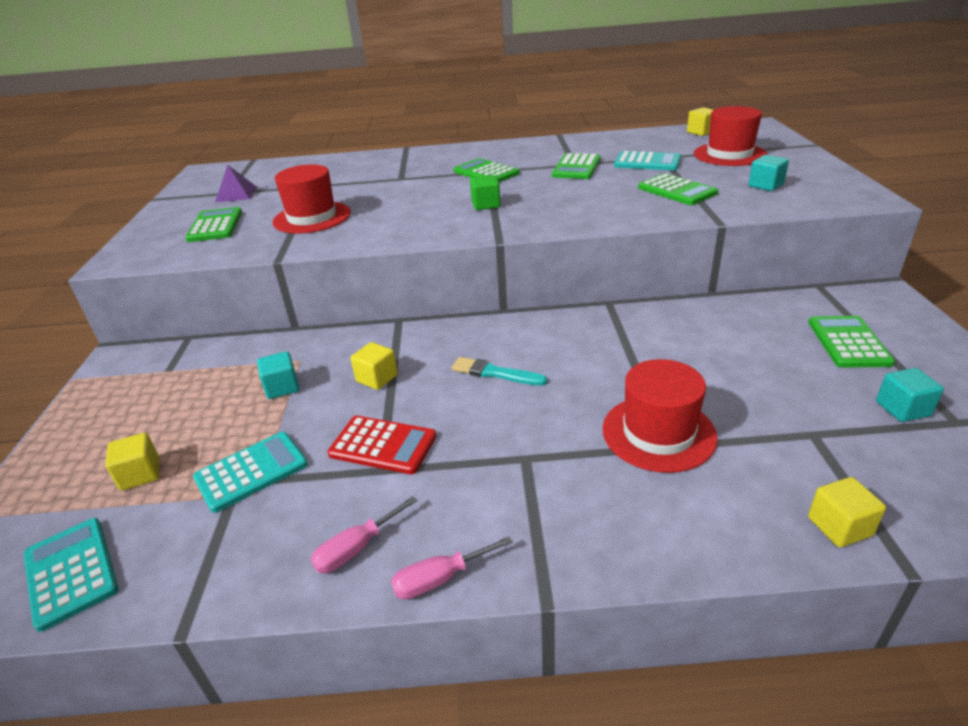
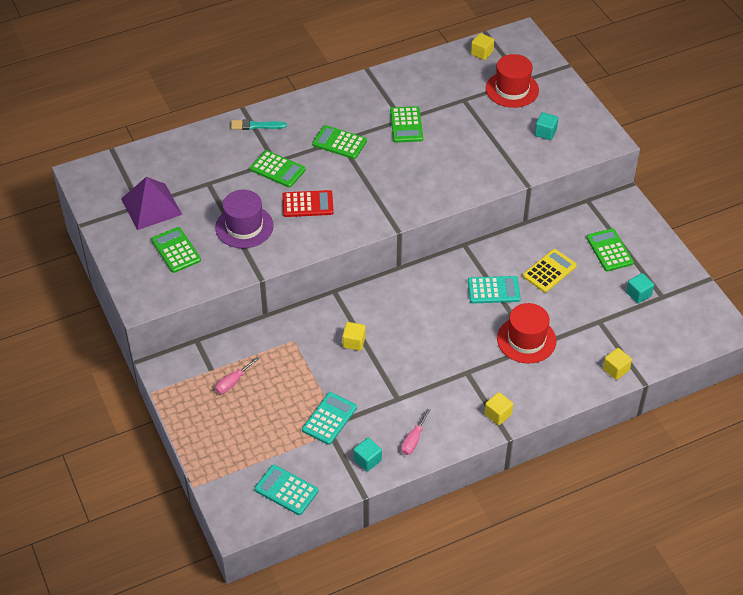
camera: 25 degrees left, 15 degrees up
yellow cube [105,433,159,491] -> yellow cube moved to [484,392,513,425]
purple pyramid [215,165,257,202] -> purple pyramid [121,177,182,230], size x1.71
turquoise cube [257,351,299,399] -> turquoise cube moved to [353,438,382,472]
red hat [272,164,351,234] -> purple hat [215,190,274,248]
red calculator [328,416,437,474] -> red calculator moved to [282,190,334,217]
pink screwdriver [391,536,513,600] -> pink screwdriver moved to [215,357,259,394]
turquoise brush [452,357,547,386] -> turquoise brush moved to [231,119,287,130]
green cube [470,175,500,210] -> none
turquoise calculator [614,151,681,170] -> turquoise calculator moved to [468,276,521,303]
green calculator [638,173,718,205] -> green calculator moved to [250,150,306,188]
none -> yellow calculator [523,249,577,293]

